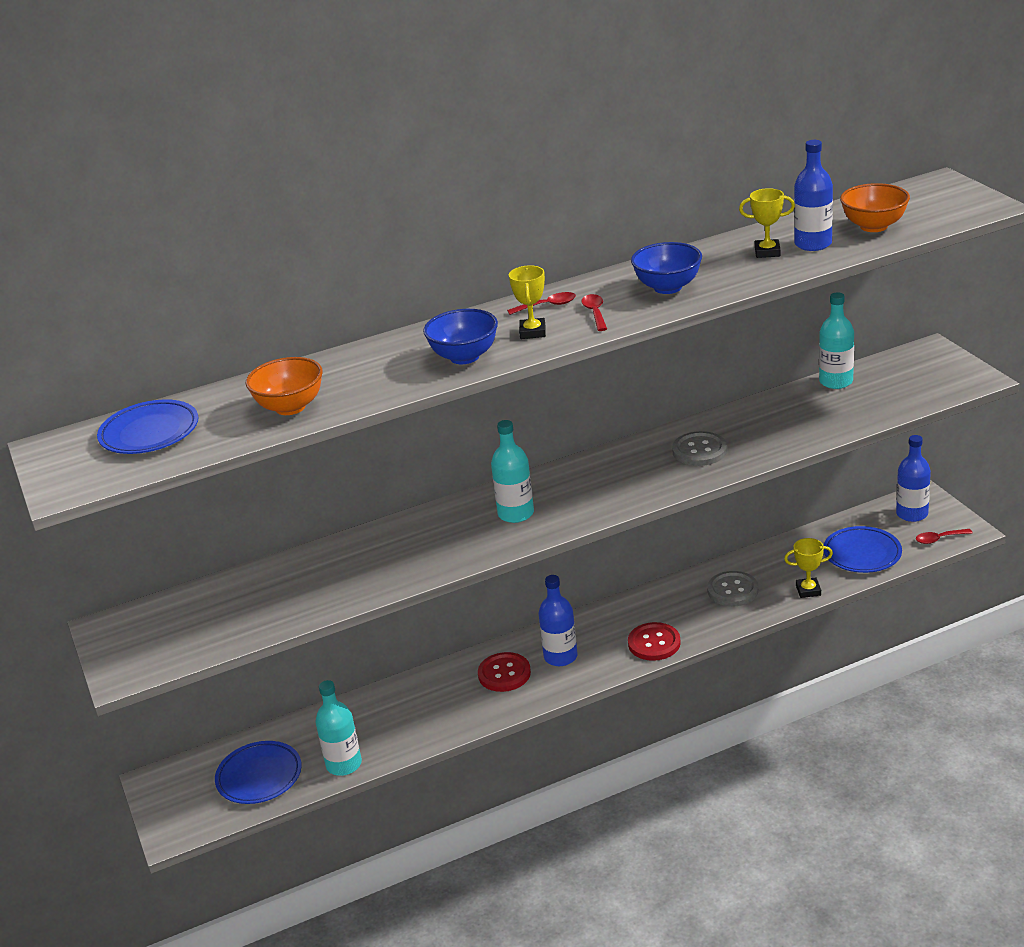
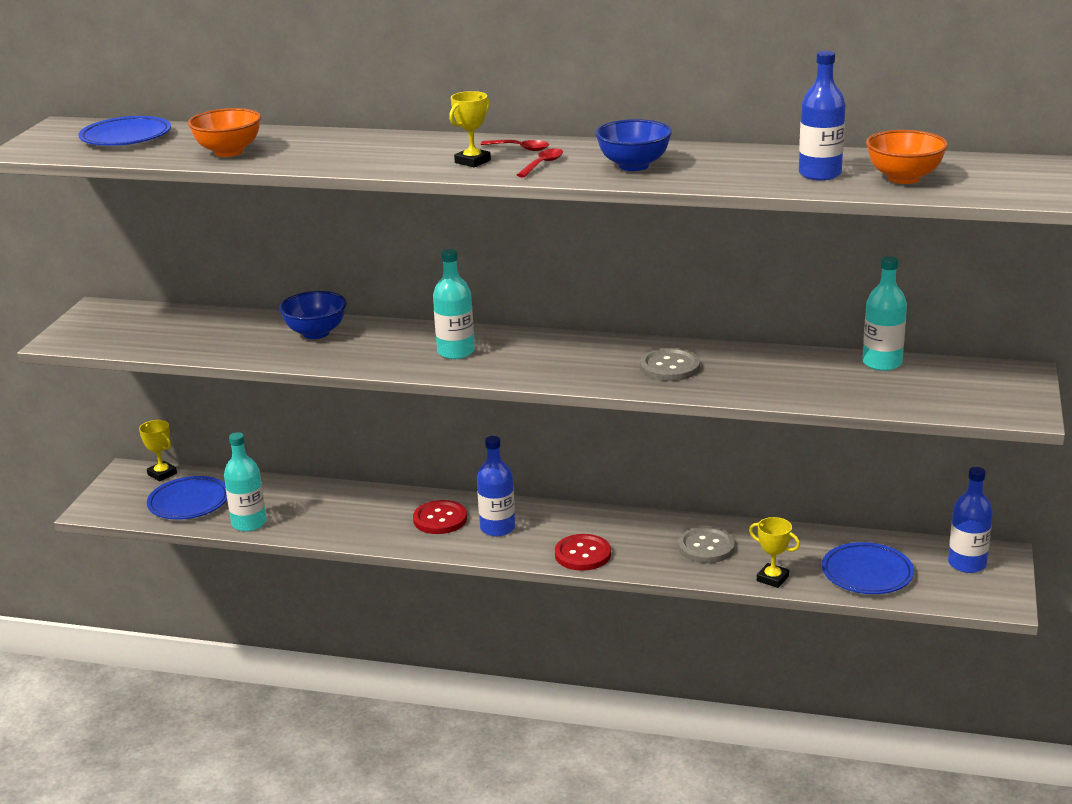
camera: 35 degrees right, 5 degrees down
blue bowl [423,309,498,364] -> blue bowl moved to [279,291,347,339]
yellow trophy [739,188,795,258] -> yellow trophy moved to [139,420,177,481]
red spoon [916,529,973,544] -> none

